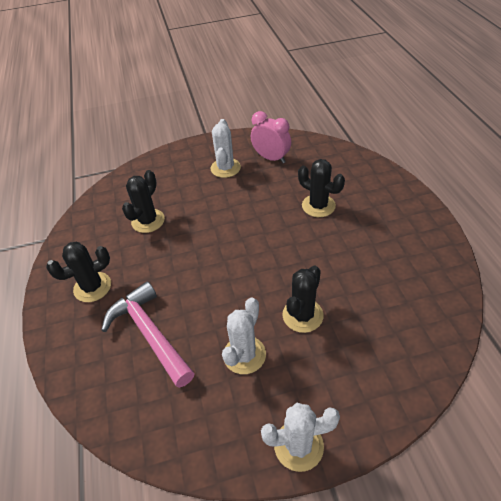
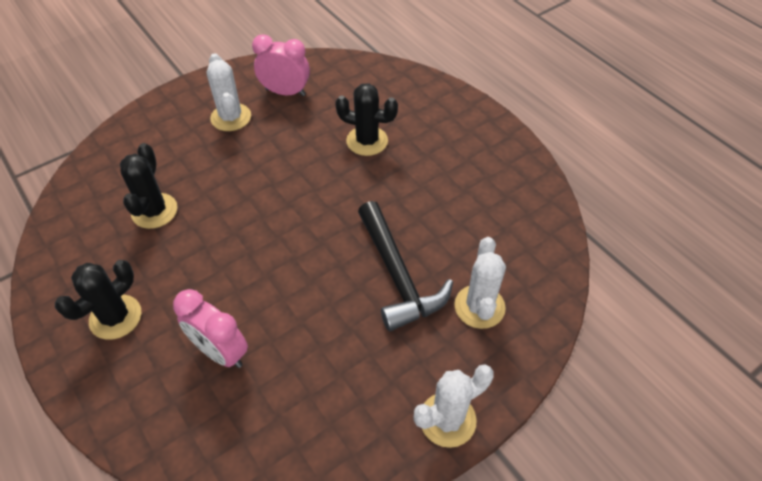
camera: 25 degrees left, 5 degrees up
pink hammer [101,281,195,388] -> pink clock [173,289,248,368]
white cactus [222,297,266,374] -> white cactus moved to [454,237,506,329]
black cactus [282,266,324,333] -> black hammer [358,201,453,331]

